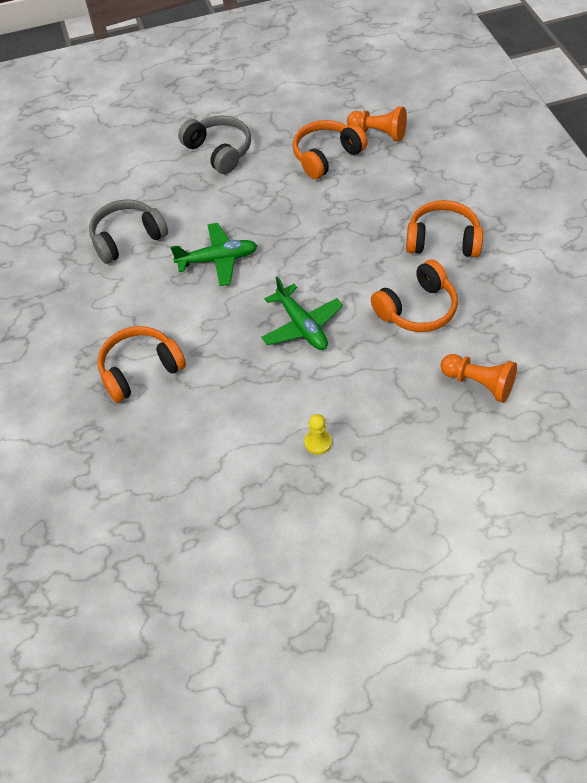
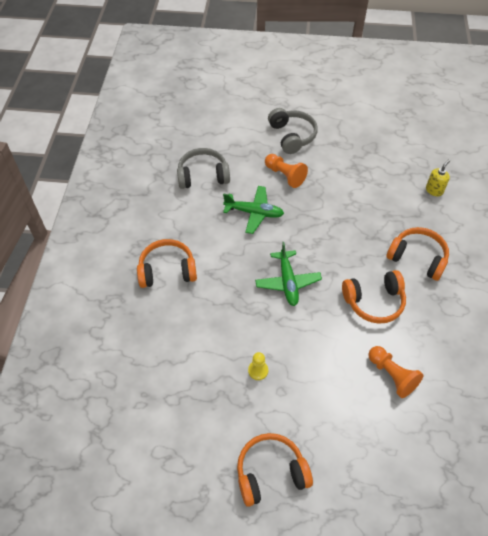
camera: 20 degrees right, 0 degrees up
orange headphones [293,120,368,179] -> orange headphones moved to [237,433,313,507]
orange pawn [347,106,407,142] -> orange pawn moved to [265,154,308,188]
none -> yellow soap dispenser [426,159,450,196]

